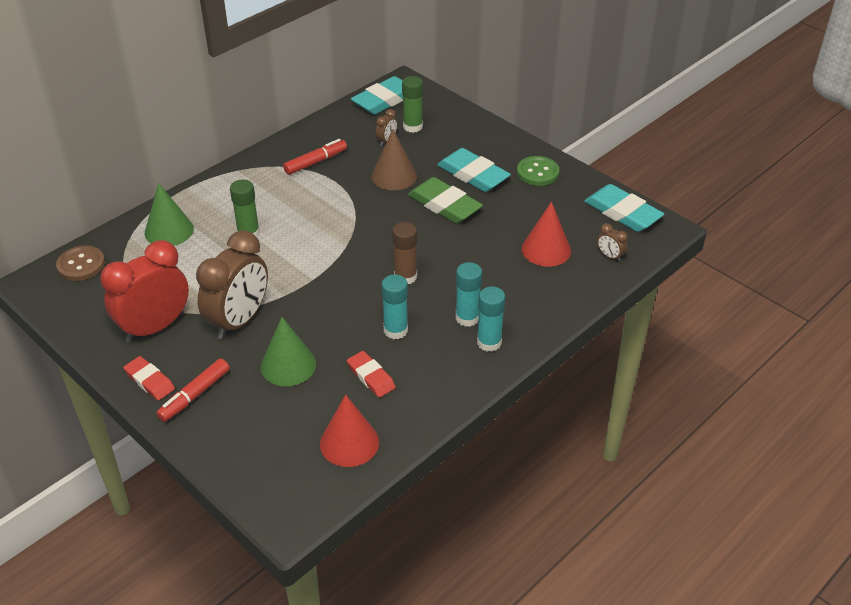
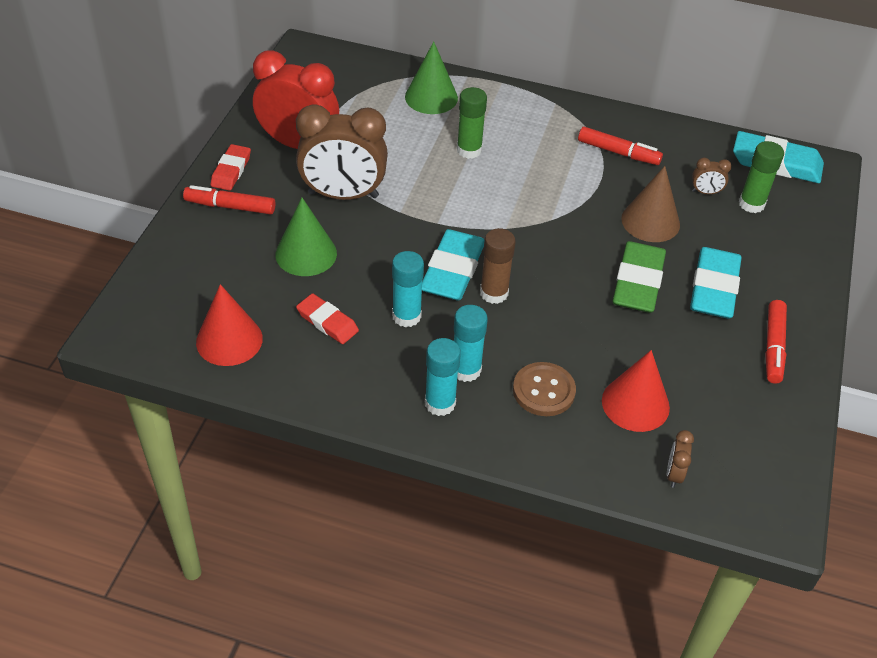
camera: 60 degrees right, 5 degrees up
brown button [56,245,105,281] -> brown button moved to [513,362,576,416]
red eraser [347,351,396,398] -> red eraser turned 75 degrees counterclockwise [296,293,359,344]
green button [517,156,559,186] -> red marker [765,300,787,384]
turquoise eraser [584,184,664,232] -> turquoise eraser moved to [422,229,484,300]

